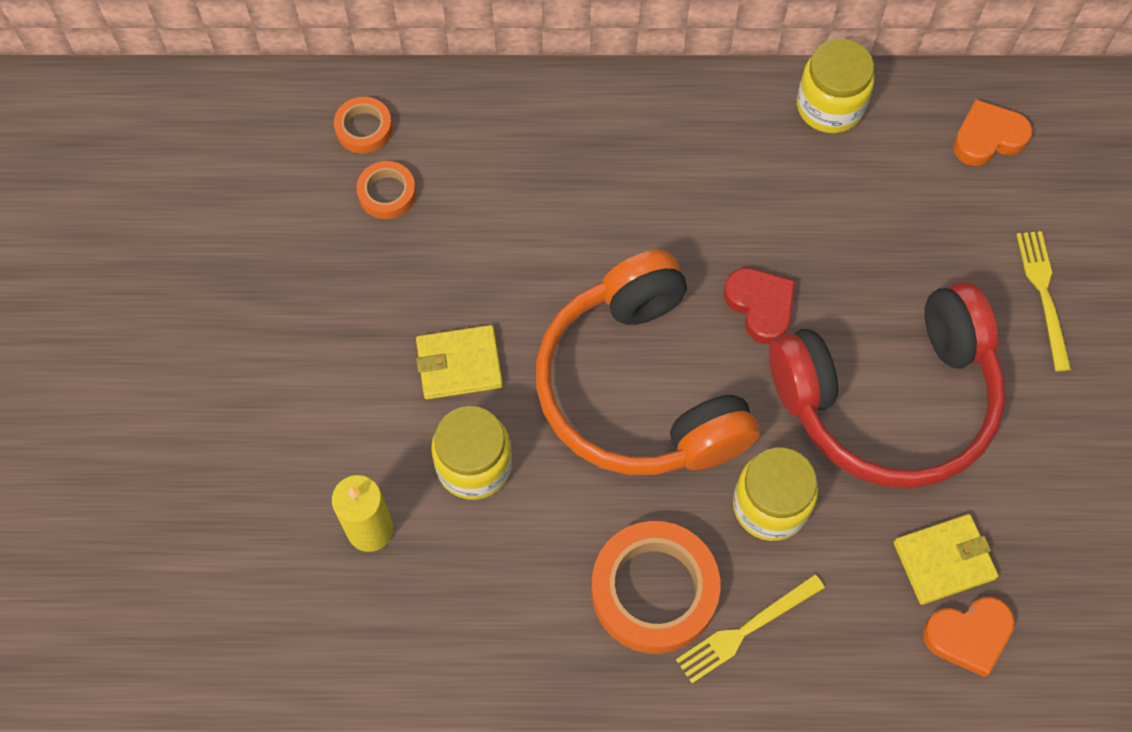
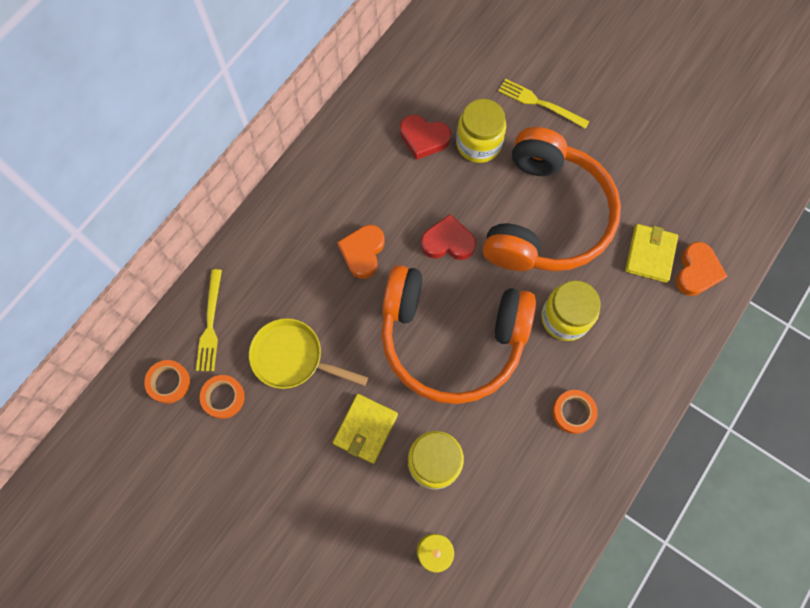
camera: 55 degrees left, 5 degrees up
orange tape [591,521,720,654] -> orange tape [552,390,598,434], size x0.51
yellow fork [676,574,825,683] -> yellow fork moved to [196,269,222,371]
red headphones [769,282,1005,489] -> orange headphones [483,127,621,271]
yellow jar [797,38,874,133] -> yellow jar moved to [456,99,506,163]
orange heart [953,99,1033,166] -> orange heart moved to [337,225,385,279]
none -> yellow pan [249,318,368,389]
none -> red heart [400,115,451,160]

